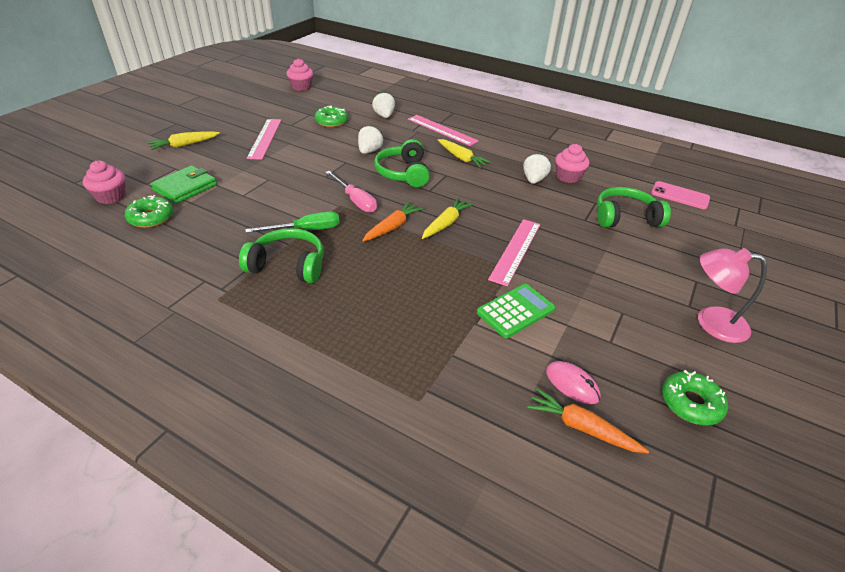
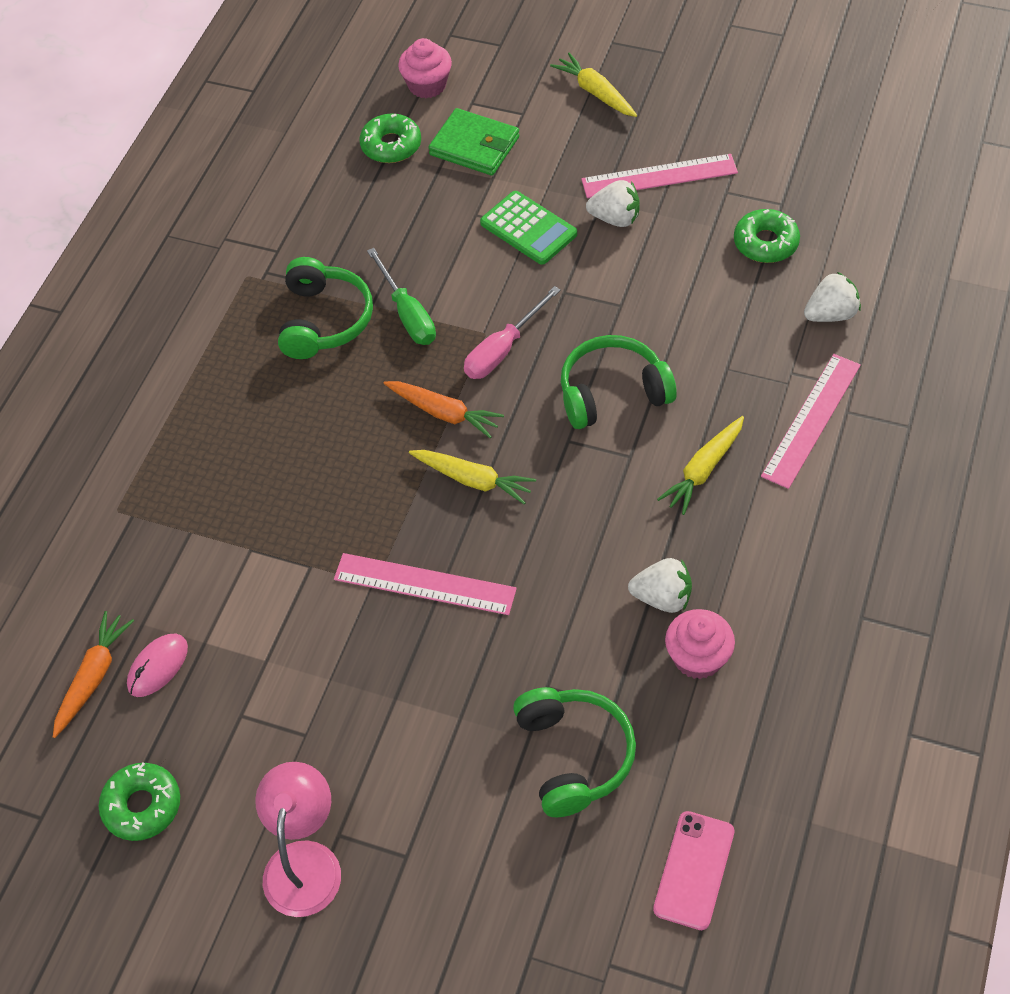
camera: 85 degrees right, 15 degrees up
pink cupcake [286,58,313,91] -> none
white strawberry [358,125,383,154] -> white strawberry moved to [586,180,640,227]
green calculator [477,284,555,338] -> green calculator moved to [480,191,577,265]

